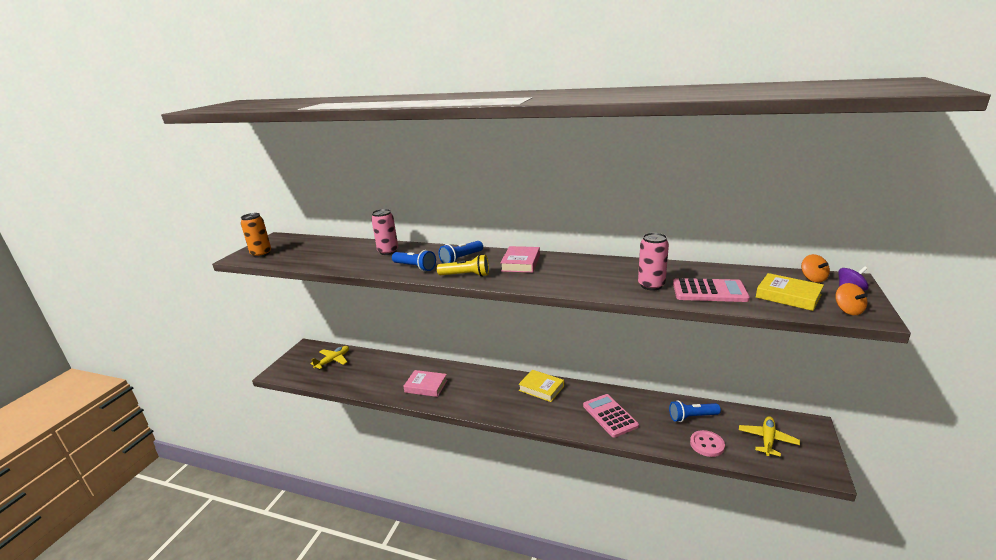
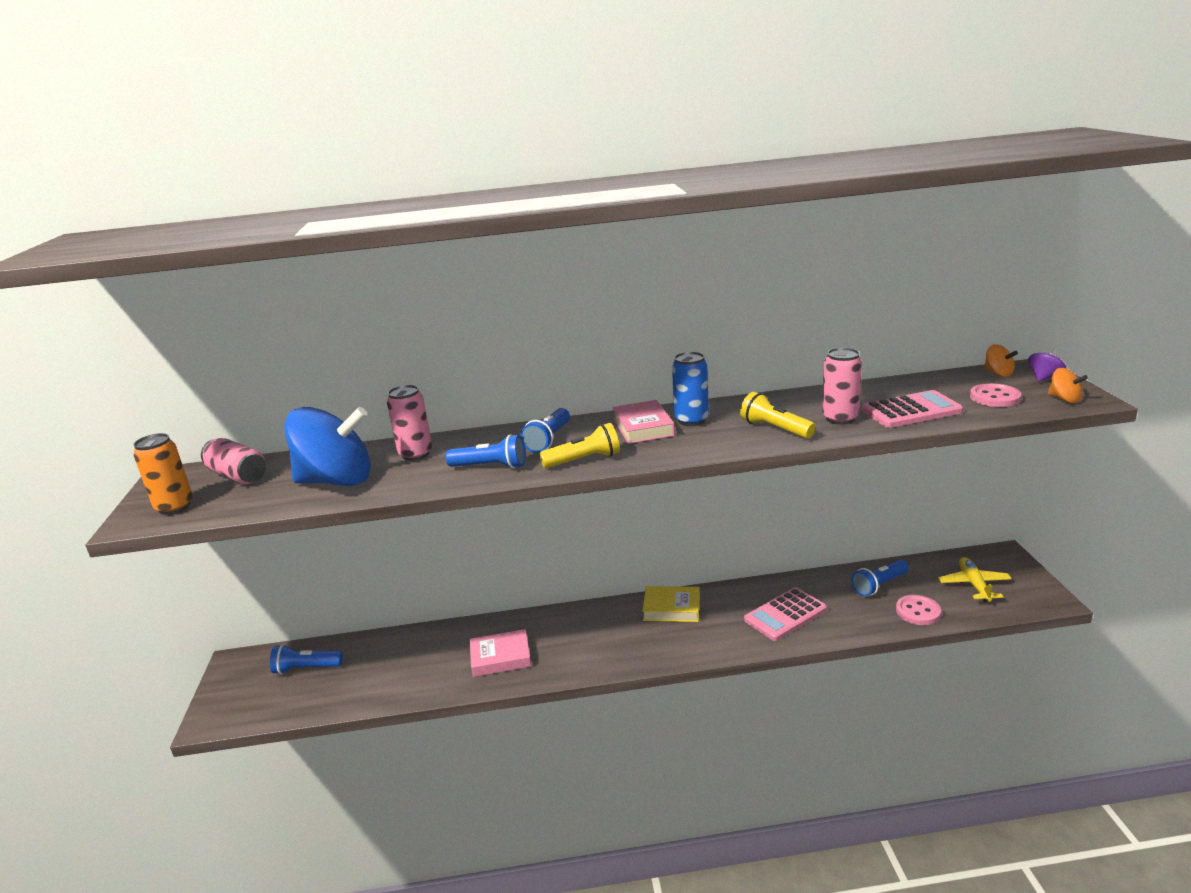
camera: 25 degrees left, 0 degrees up
yellow plane [310,346,349,369] -> blue flashlight [270,644,343,674]
pink calculator [583,394,639,438] -> pink calculator turned 75 degrees counterclockwise [744,587,827,641]
yellow book [756,273,824,311] -> pink button [970,383,1022,407]
none -> pink can [201,438,266,484]
none -> blue spinning top [284,407,371,486]
none -> blue can [672,352,709,426]
none -> yellow flashlight [740,392,816,439]

